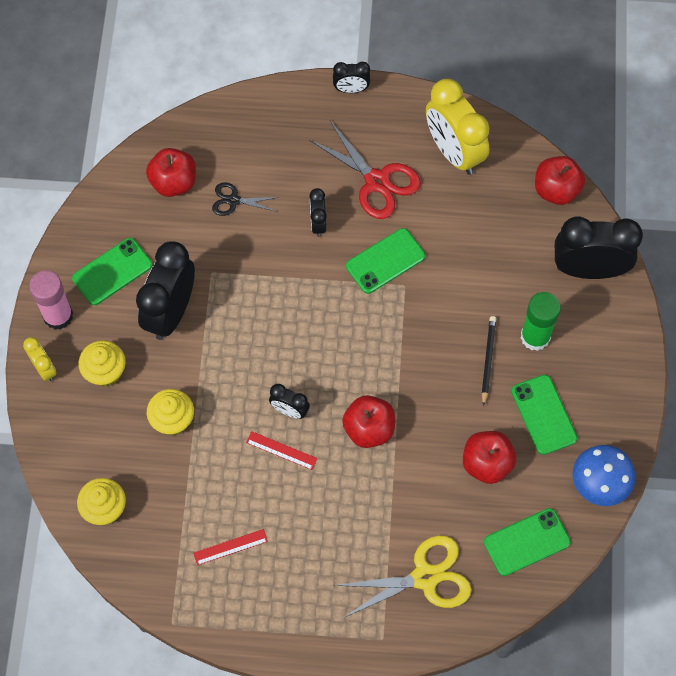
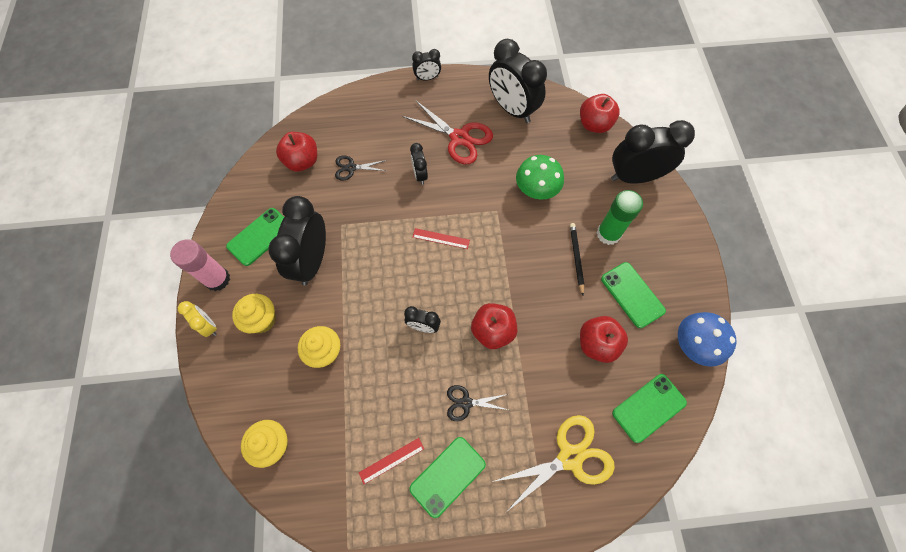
camera: 10 degrees left, 0 degrees up
red ruler [246,431,317,470] -> red ruler moved to [413,228,470,249]
green phone [346,228,425,294] -> green phone moved to [409,437,486,518]
yellow clock [426,79,489,175] -> black clock [489,39,547,123]
none -> black scissors [447,385,508,421]
none -> green mushroom [516,155,564,200]

